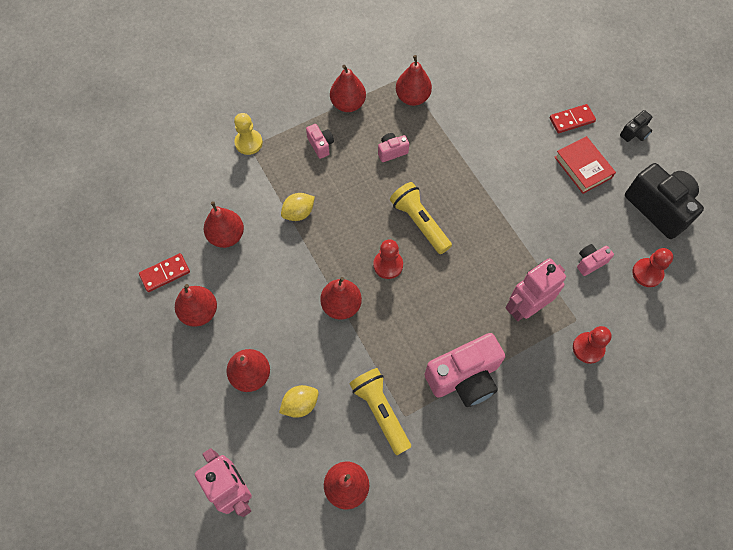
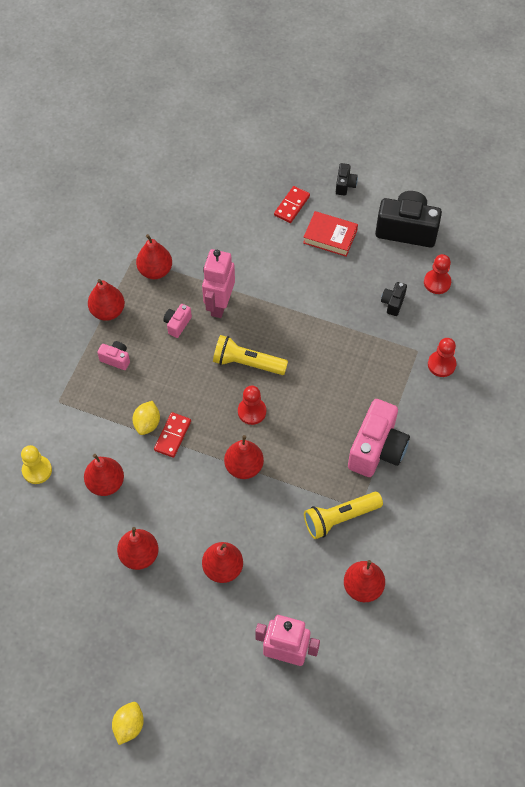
camera: 40 degrees left, 5 degrees down
red domino [139,253,190,292] -> red domino moved to [154,412,191,458]
yellow pawn [234,113,263,155] -> yellow pawn moved to [21,445,52,484]
yellow lemon [279,385,319,418] -> yellow lemon moved to [112,702,144,745]
yellow flashlight [349,368,411,455] -> yellow flashlight turned 45 degrees counterclockwise [304,492,383,539]
pink robot [506,258,566,321] -> pink robot moved to [202,249,235,318]
pink camera [577,244,614,276] -> black camera [381,282,407,316]

